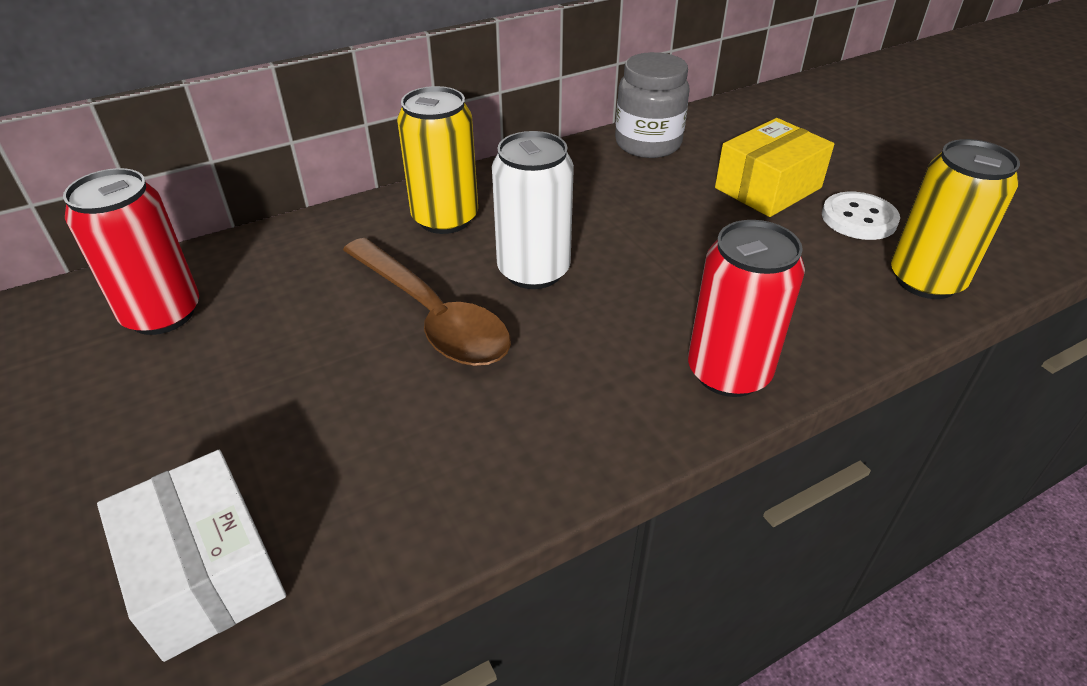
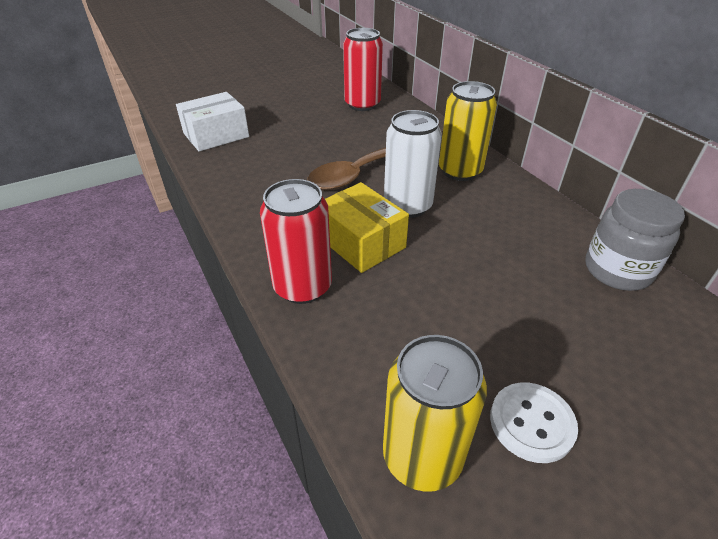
camera: 90 degrees right, 0 degrees up
yellow box [715,118,834,217] -> yellow box moved to [325,182,409,273]

